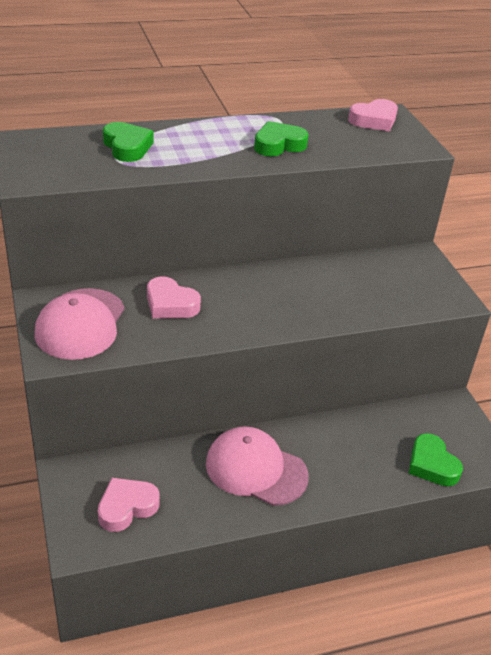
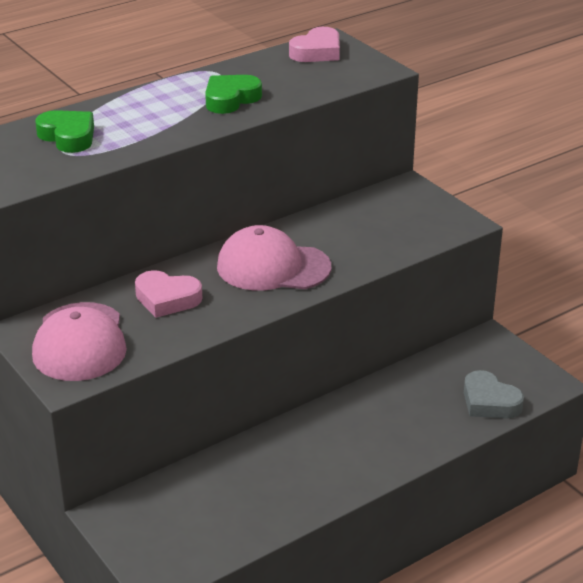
camera: 15 degrees left, 5 degrees down
pink heart [98,478,160,532] -> none
pink cap [206,426,309,506] -> pink cap moved to [217,225,331,291]
green heart [409,433,463,486] -> grey heart [464,370,524,418]

